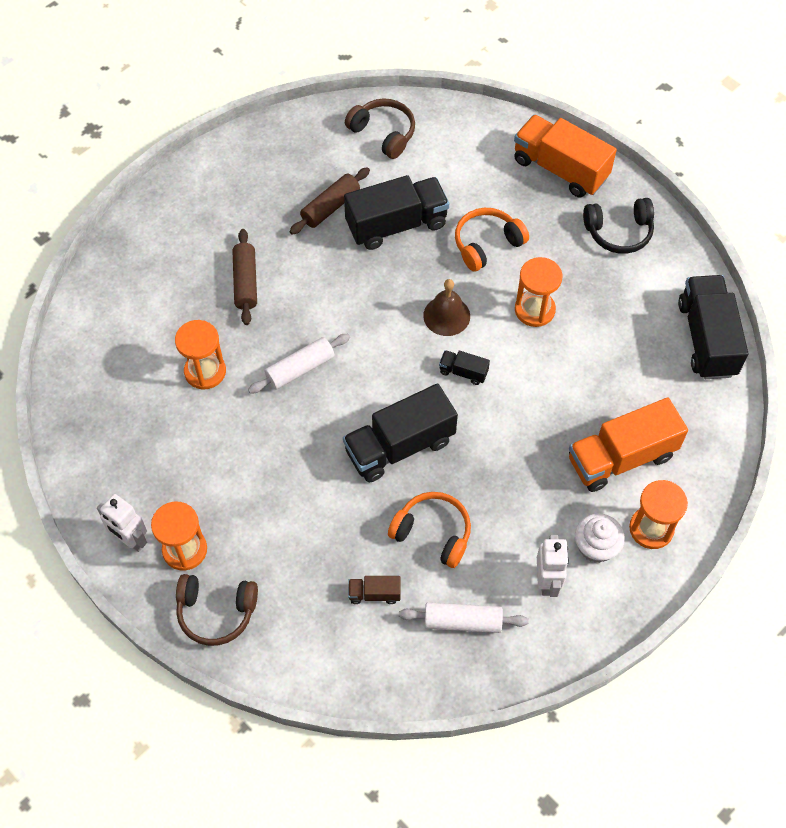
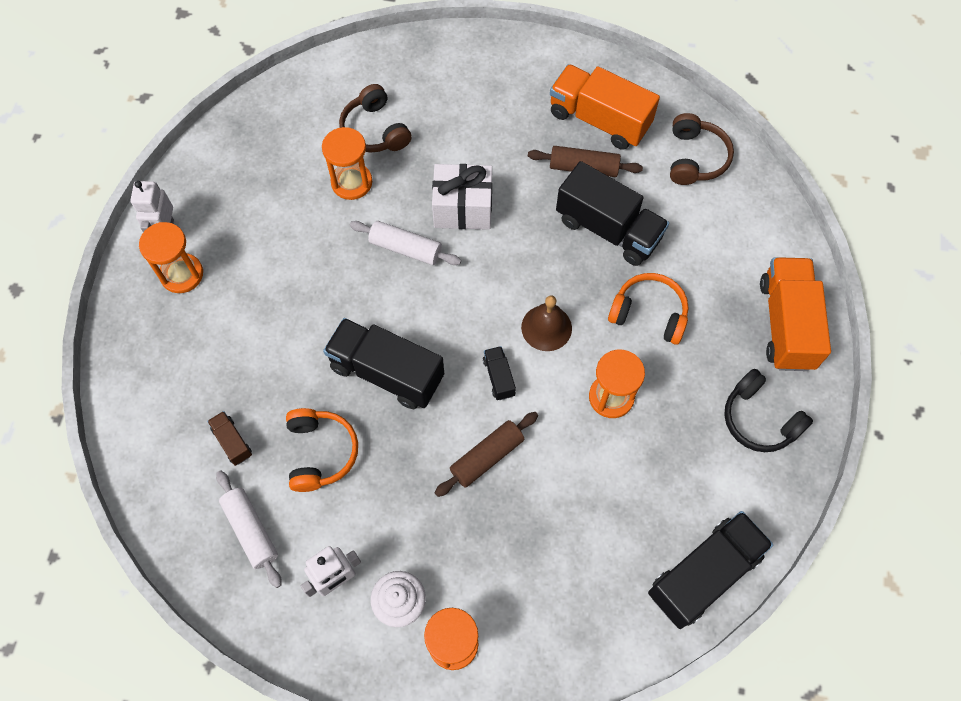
camera: 55 degrees right, 5 degrees up
brown headphones [176,574,258,646] -> brown headphones moved to [339,84,412,152]
brown rolling pin [232,229,257,325] -> brown rolling pin moved to [435,412,538,497]
orange truck [569,398,688,492] -> orange truck moved to [550,64,660,150]
none -> white gift [432,164,492,230]

